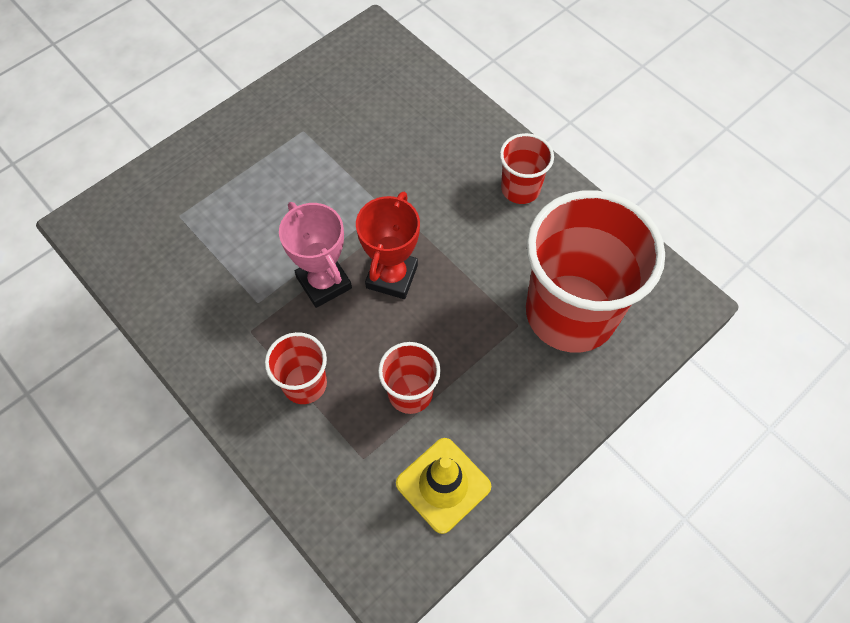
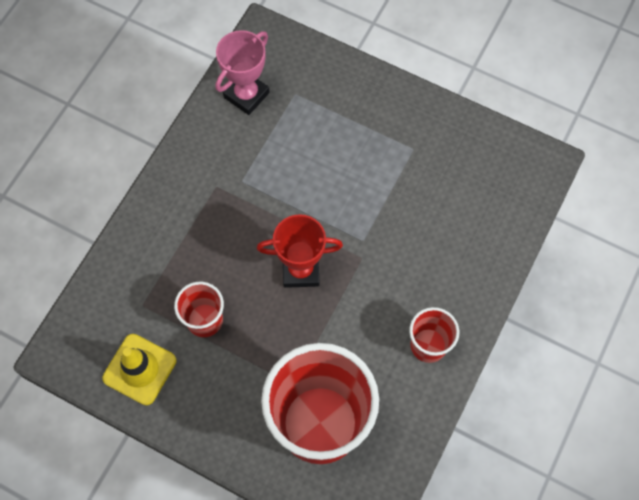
camera: 70 degrees right, 5 degrees up
red cup [265,332,327,404] -> none
pink trophy [279,202,352,308] -> pink trophy moved to [215,30,270,115]

